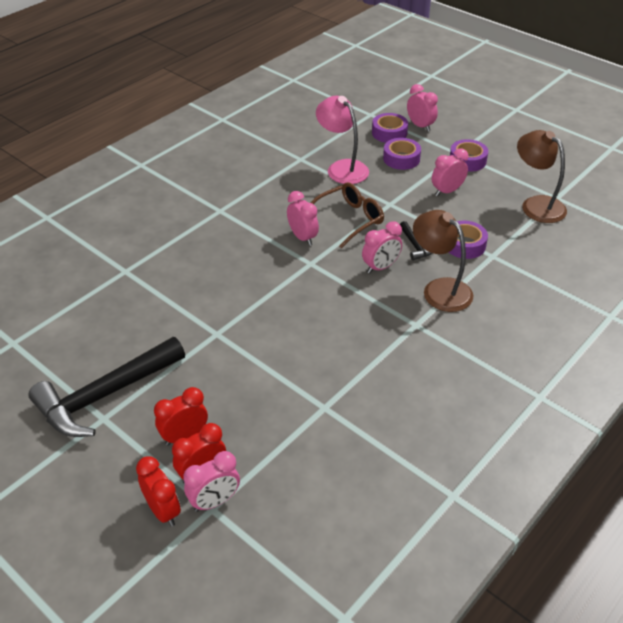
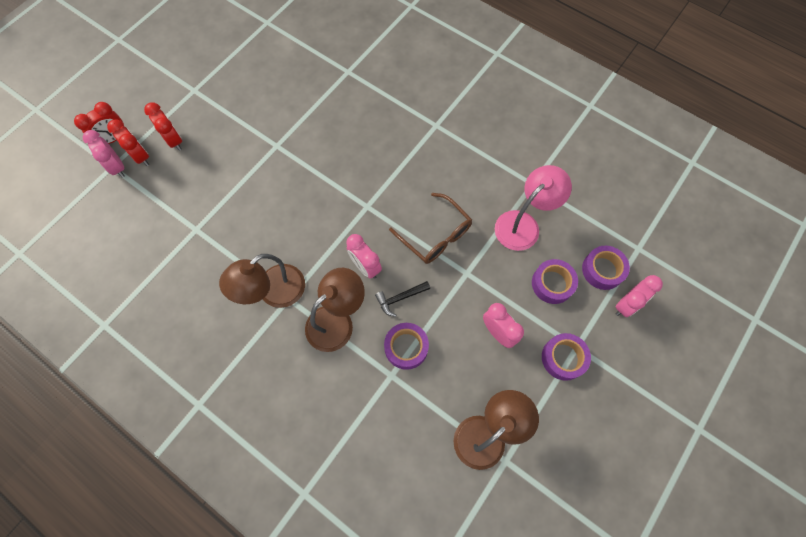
camera: 85 degrees right, 25 degrees up
black hammer [29,337,185,437] -> none
pink clock [287,191,319,246] -> none
none -> brown lamp [219,254,305,308]

